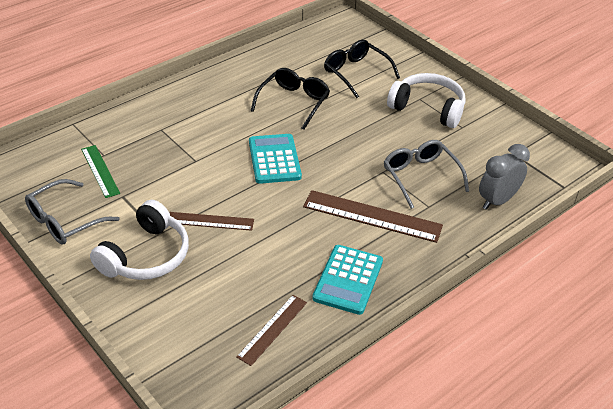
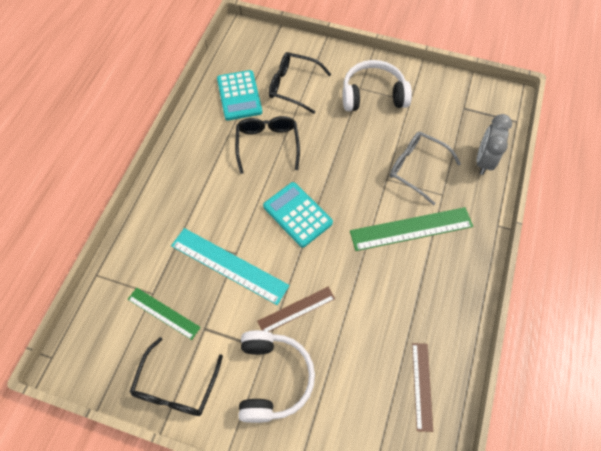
camera: 30 degrees left, 20 degrees up
grey glasses [25,179,120,245] -> black glasses [130,337,223,416]
brown ruler [303,190,443,243] -> green ruler [350,207,473,251]
turquoise calculator [312,245,383,315] -> turquoise calculator moved to [217,70,262,120]
none -> turquoise ruler [171,228,290,305]

